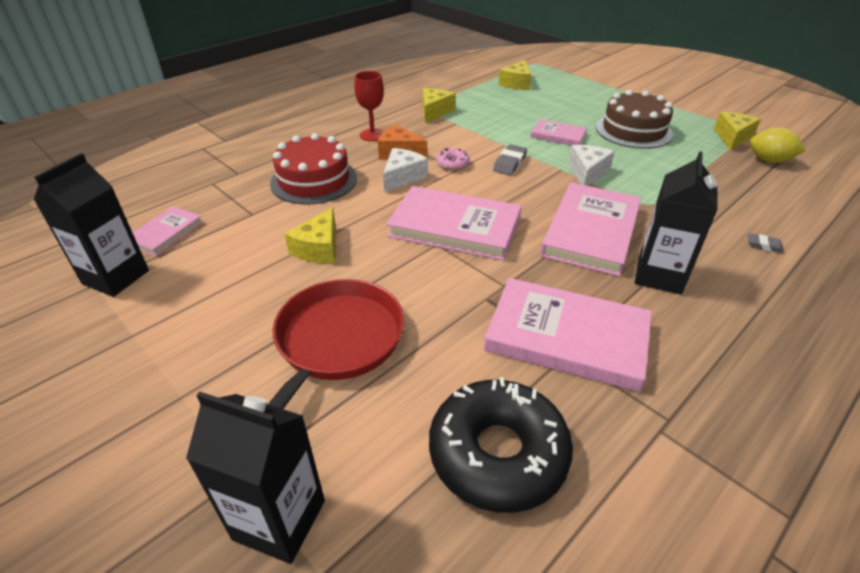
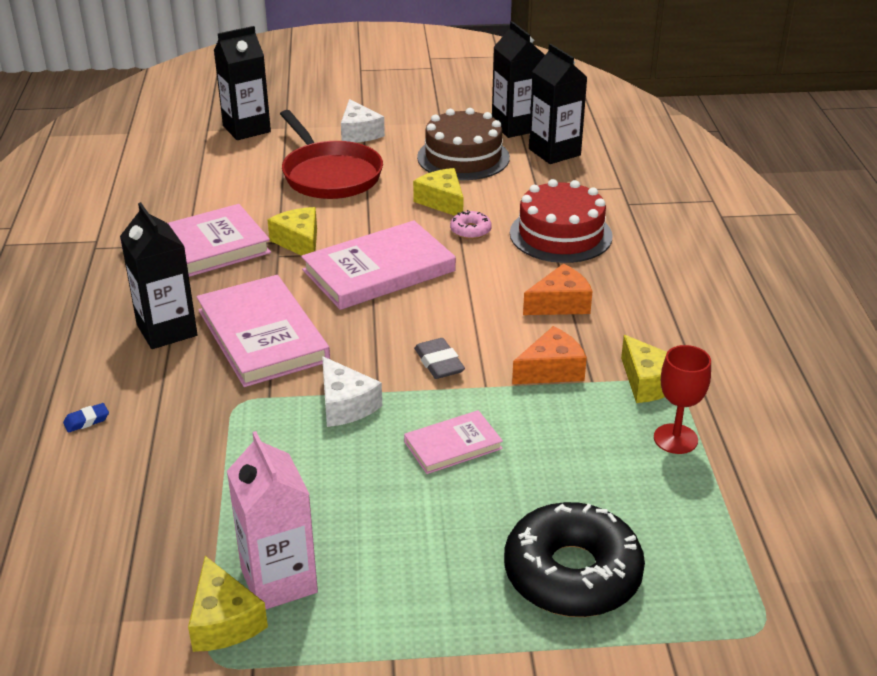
camera: 130 degrees right, 5 degrees down
pink book [132,206,203,256] -> black carton [529,44,588,164]
red goblet [354,71,384,141] -> red goblet moved to [654,345,711,454]
white cheese [383,148,428,193] -> white cheese moved to [341,99,385,143]
black donut [429,377,573,513] -> black donut moved to [504,502,645,617]
pink donut [436,148,470,170] -> pink donut moved to [450,210,492,239]
yellow cheese [499,60,531,90] -> yellow cheese moved to [267,207,317,256]
brown cake [596,90,673,149] -> brown cake moved to [417,108,510,180]
grey eraser [748,233,784,253] -> blue eraser [63,403,109,433]
yellow lemon [750,127,806,163] -> none
none -> pink carton [227,431,318,609]
none -> orange cheese [512,326,587,384]

